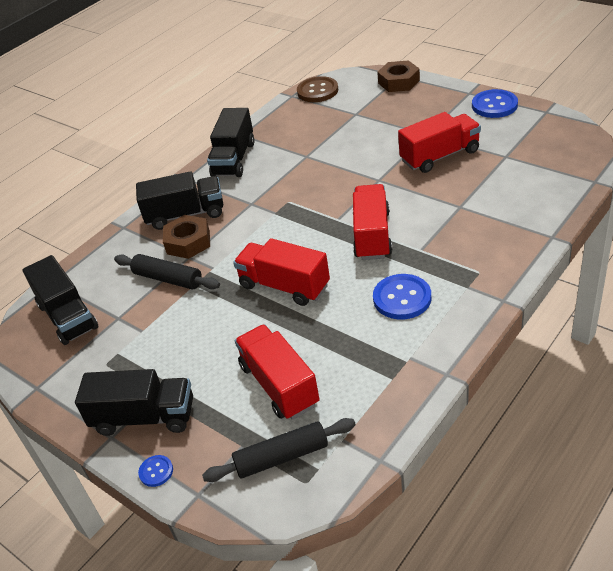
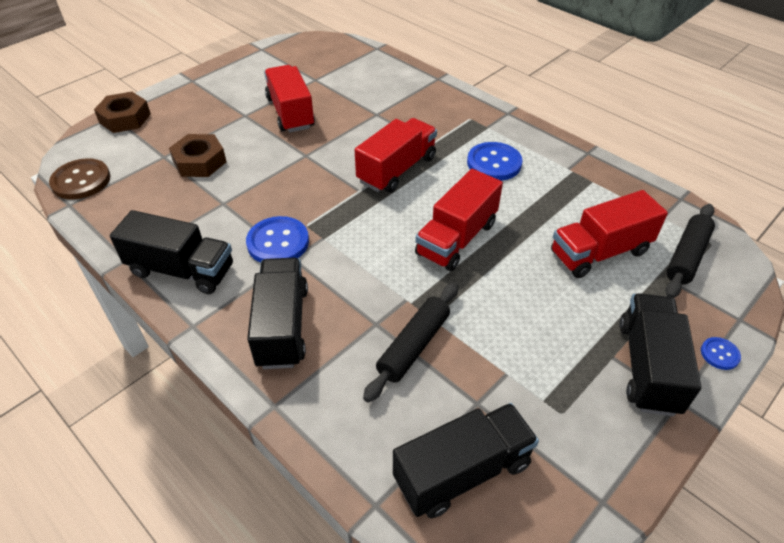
camera: 90 degrees left, 5 degrees up
brown nut [163,215,210,259] -> brown nut moved to [169,134,227,177]
black rolling pin [202,418,356,482] -> black rolling pin turned 45 degrees clockwise [665,204,715,298]
red truck [352,184,392,260] -> red truck turned 120 degrees clockwise [355,118,437,193]
blue button [472,89,518,118] -> blue button moved to [246,216,309,263]

